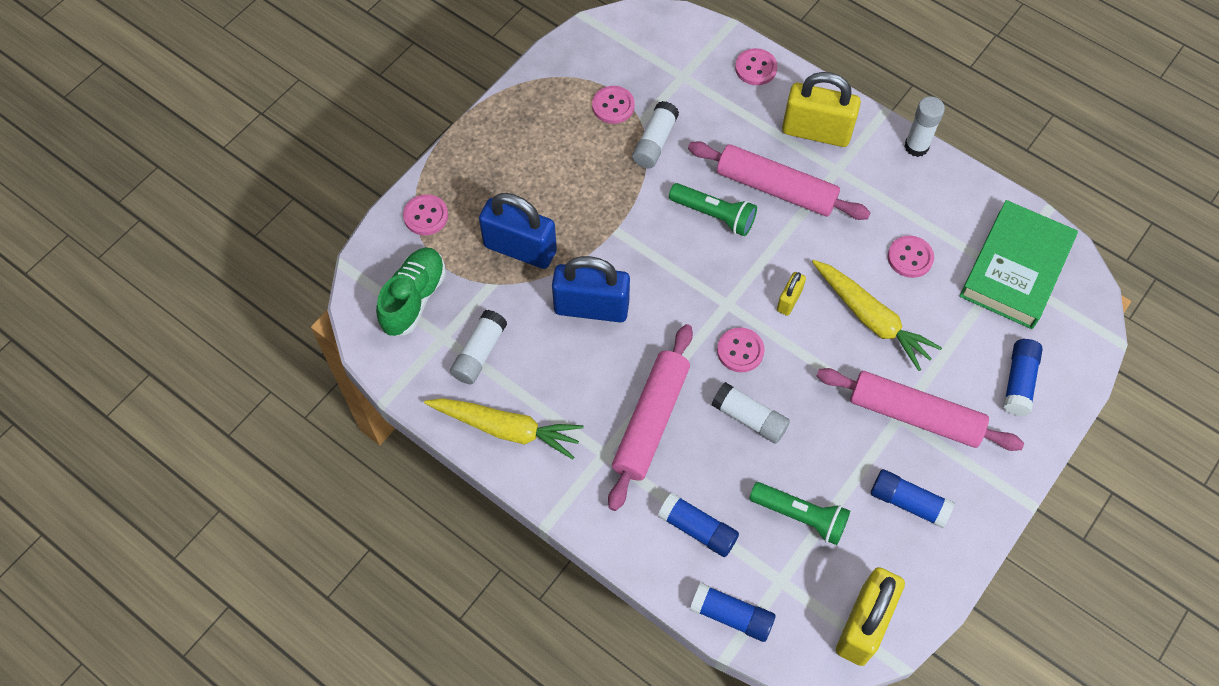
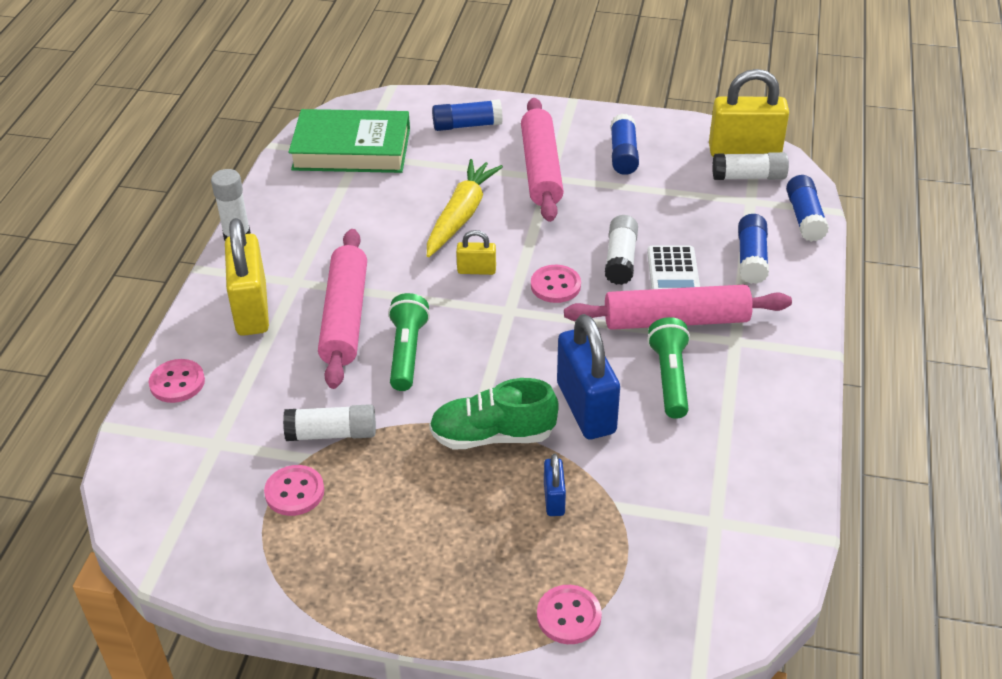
camera: 115 degrees left, 20 degrees down
green shoe [376,247,446,336] -> green shoe moved to [429,378,559,449]
yellow carrot [424,398,584,459] -> none
white glue stick [450,310,507,384] -> white glue stick moved to [712,152,789,180]
blue padlock [479,193,557,269] -> blue padlock [544,454,566,516], size x0.49
green flashlight [749,482,850,545] -> green flashlight moved to [647,317,690,419]
pink button [888,236,934,278] -> none
none -> white calculator [647,246,700,289]

